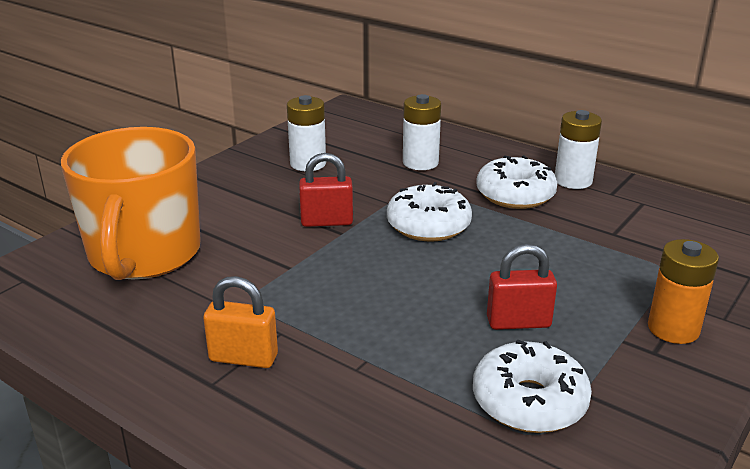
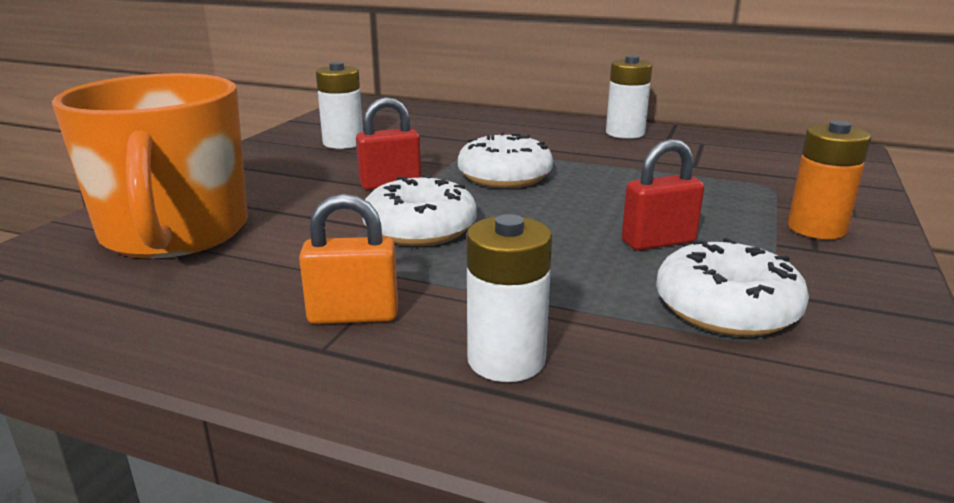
camera: 15 degrees left, 5 degrees down
white battery [403,94,441,170] -> white battery moved to [466,214,552,382]
white donut [476,155,557,209] -> white donut moved to [362,174,477,246]

